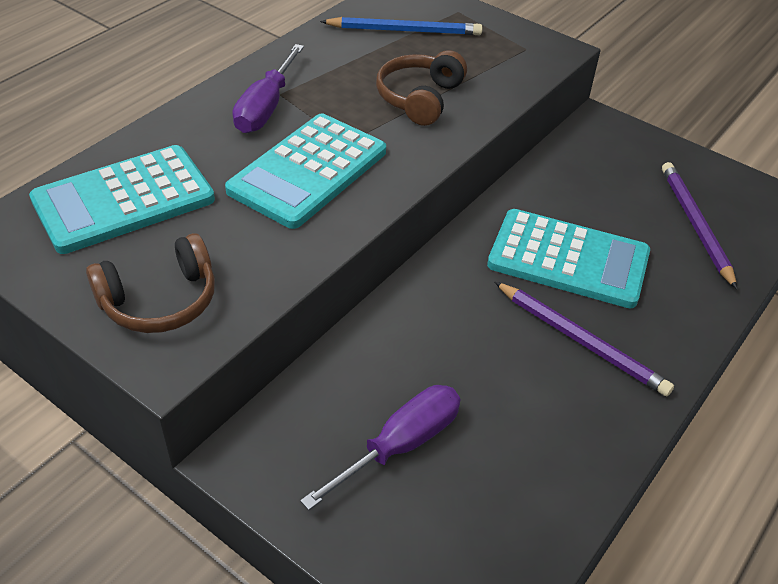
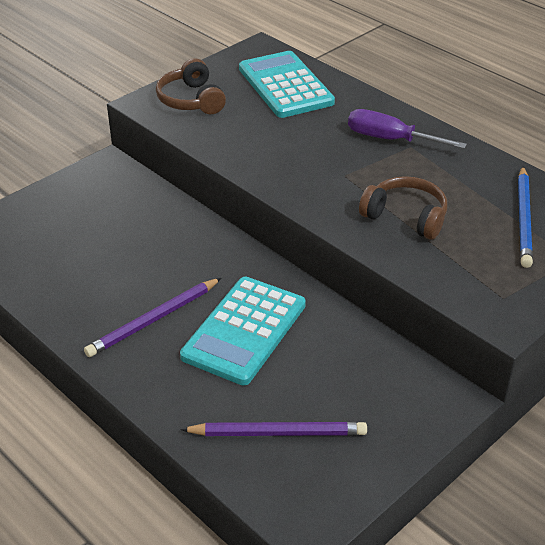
camera: 100 degrees right, 5 degrees down
turquoise calculator [225,114,386,229] -> none
purple screwdriver [300,385,461,510] -> none

